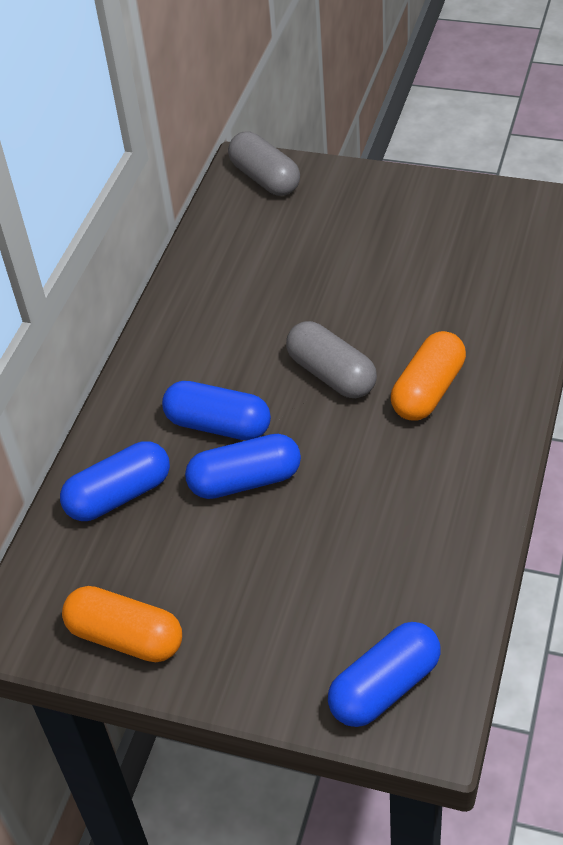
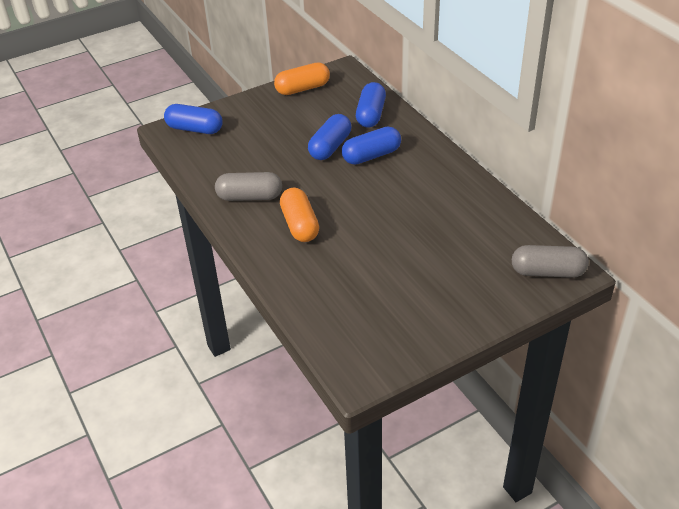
camera: 130 degrees right, 5 degrees down
grey capsule [286,321,377,398] -> grey capsule moved to [215,172,282,201]
blue capsule [328,622,441,727] -> blue capsule turned 75 degrees counterclockwise [164,104,223,134]

